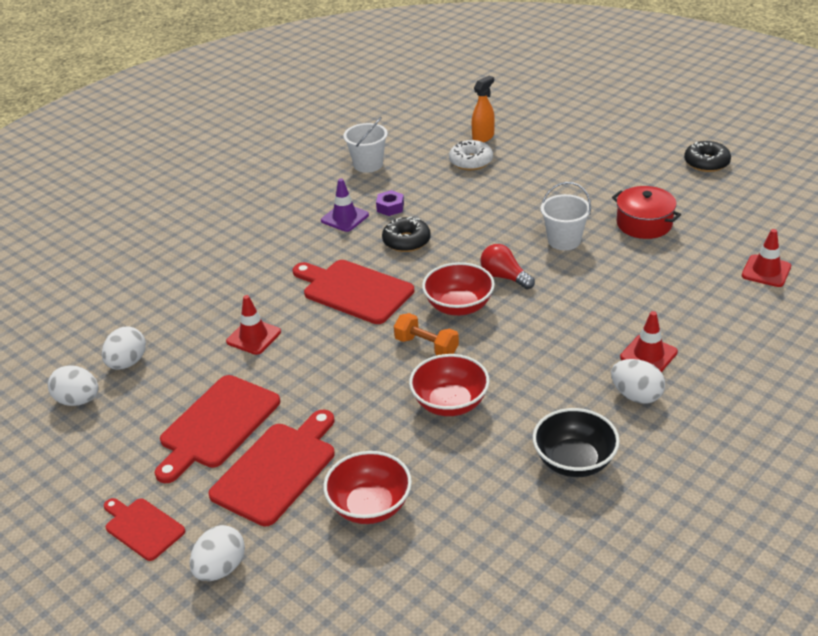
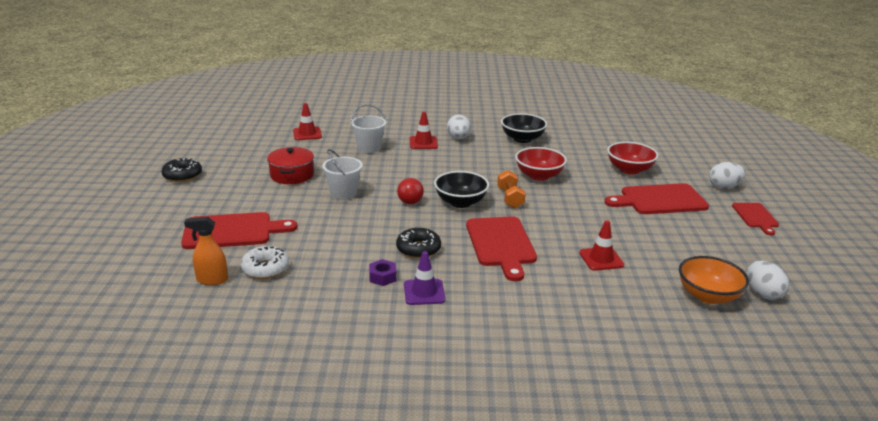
camera: 135 degrees left, 10 degrees down
white egg [102,326,146,370] -> orange bowl [679,256,749,304]
red cutting board [155,375,280,483] -> red cutting board moved to [181,212,297,249]
white bucket [343,117,388,173] -> white bucket moved to [351,104,387,153]
red bowl [422,262,495,316] -> black bowl [434,171,489,208]

